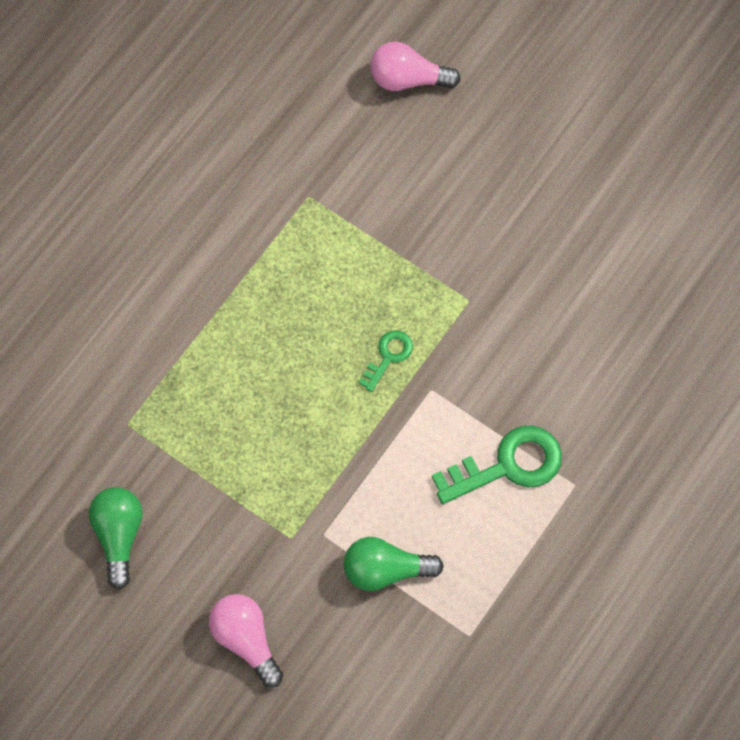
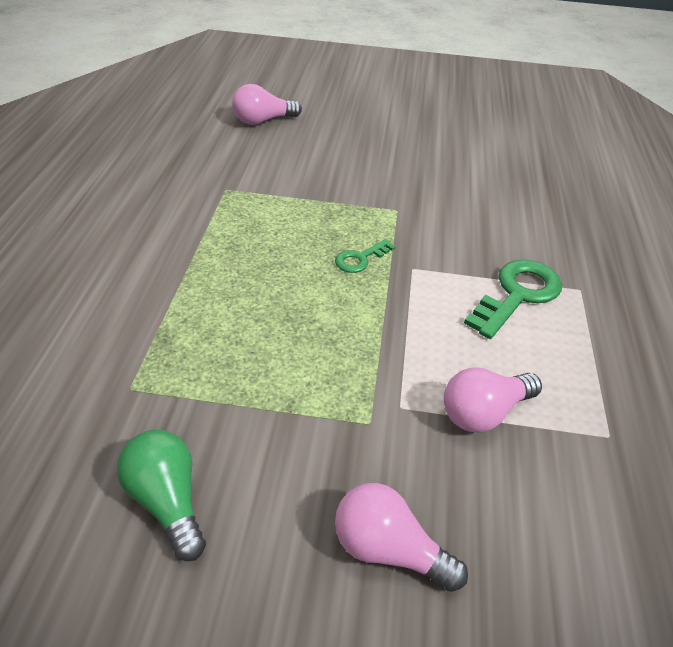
camera: 30 degrees left, 25 degrees down
green light bulb [344,537,444,591] -> pink light bulb [444,367,542,433]
green key [358,331,413,392] -> green key turned 135 degrees counterclockwise [335,239,396,273]

